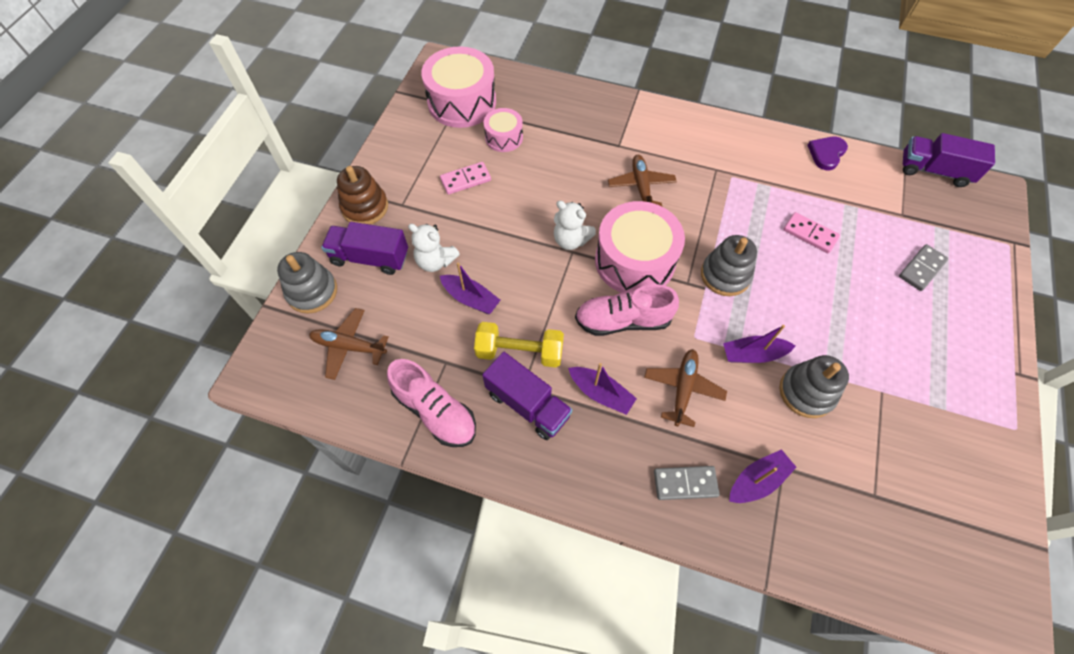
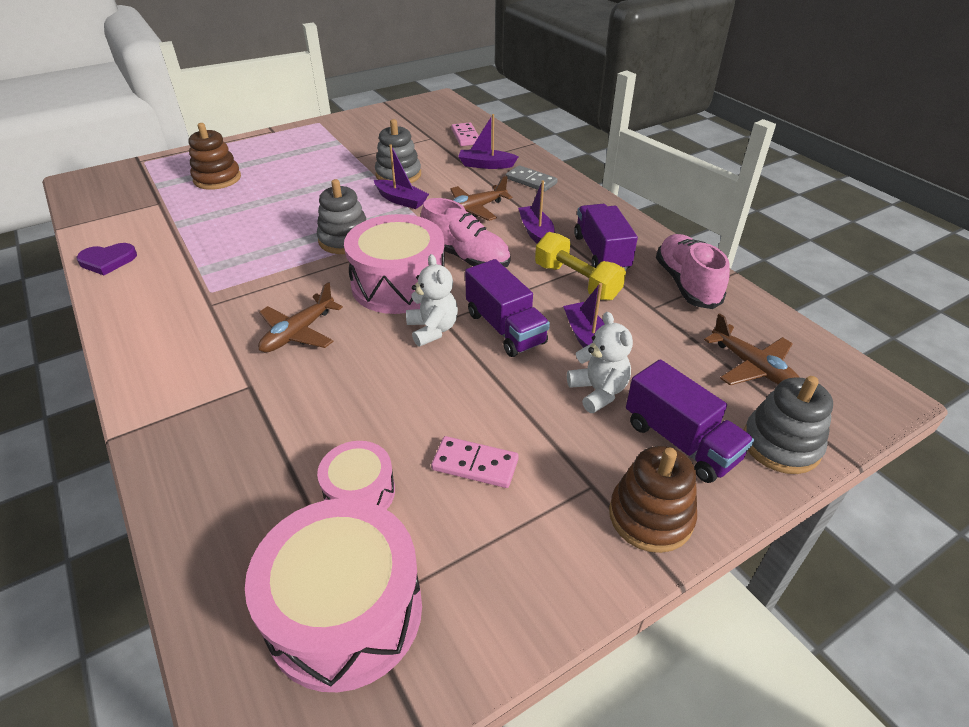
camera: 140 degrees left, 20 degrees down
pink domino [783,212,840,253] -> pink domino moved to [451,123,479,146]
grey domino [899,244,948,291] -> brown stacking toy [188,123,241,190]
purple truck [903,133,995,187] -> purple truck moved to [465,259,550,357]

